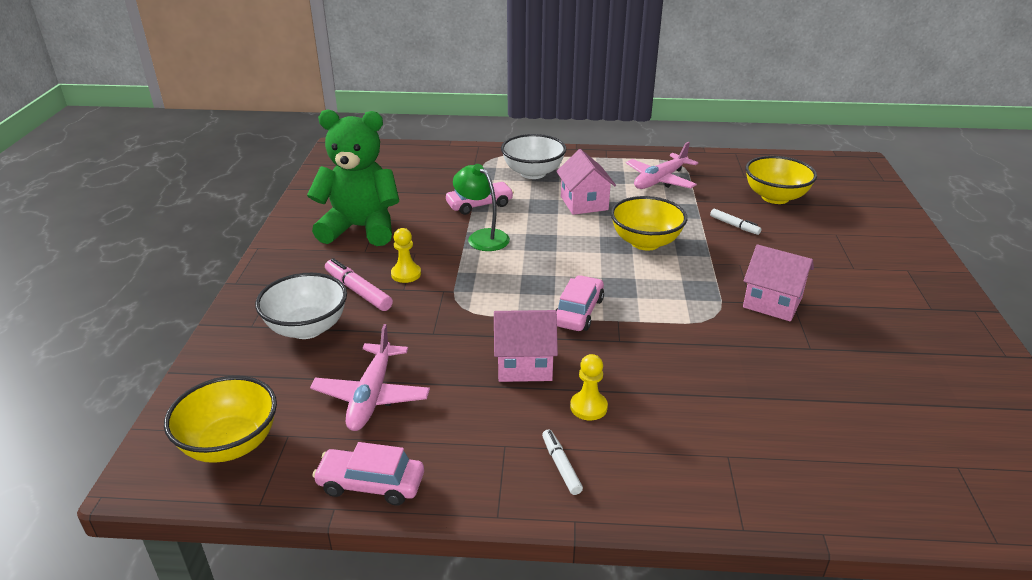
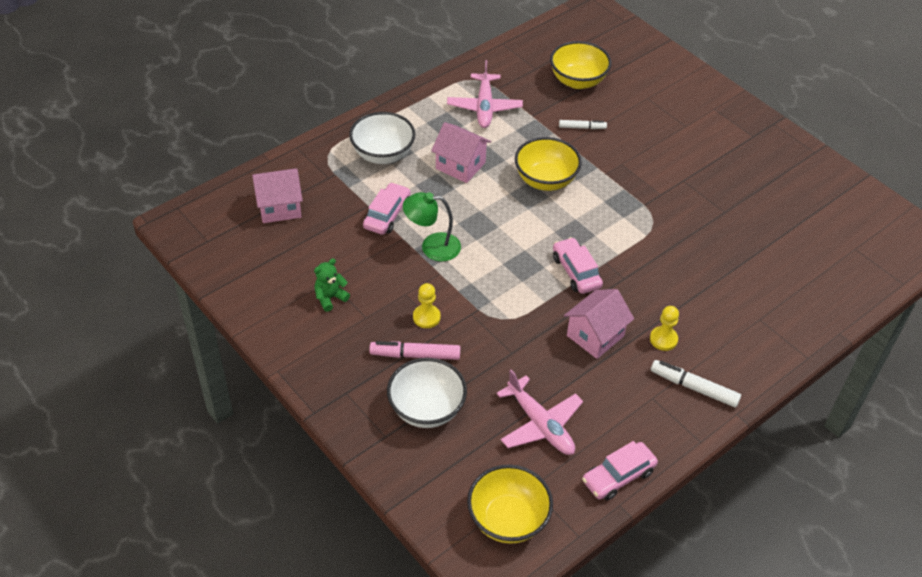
camera: 45 degrees left, 15 degrees up
green teddy bear [307,110,399,246] -> green teddy bear [314,258,350,312], size x0.40
white marker [542,430,583,495] -> white marker [651,360,741,407], size x1.58
pink house [743,244,814,321] -> pink house moved to [252,168,303,223]

